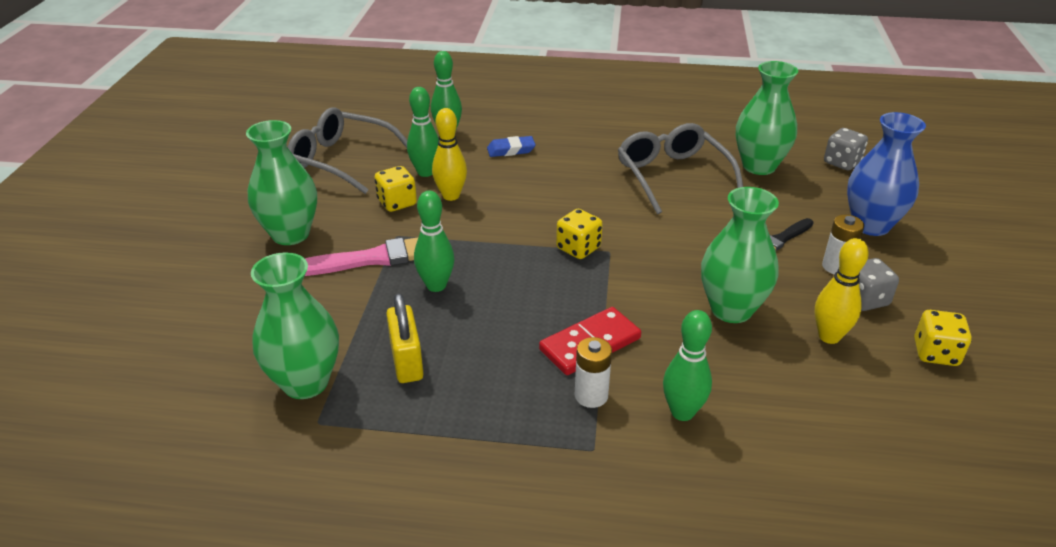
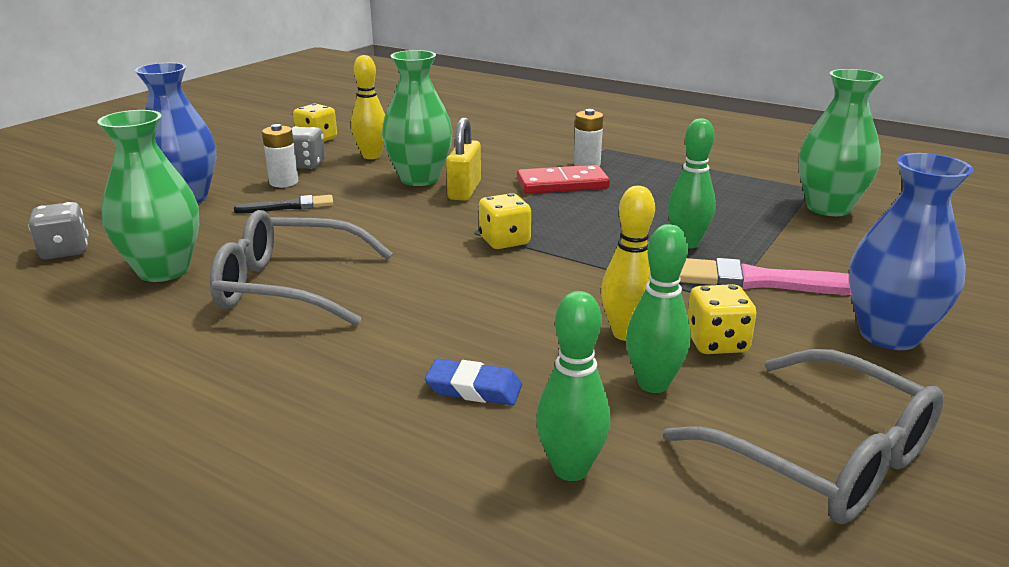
camera: 155 degrees left, 10 degrees down
green vase [246,120,317,245] -> blue vase [849,153,974,350]
yellow padlock [386,293,424,383] -> yellow padlock moved to [446,117,481,201]
grey glasses [618,123,743,214] -> grey glasses turned 90 degrees clockwise [210,210,393,326]
green bowling pin [663,310,712,421] -> none

